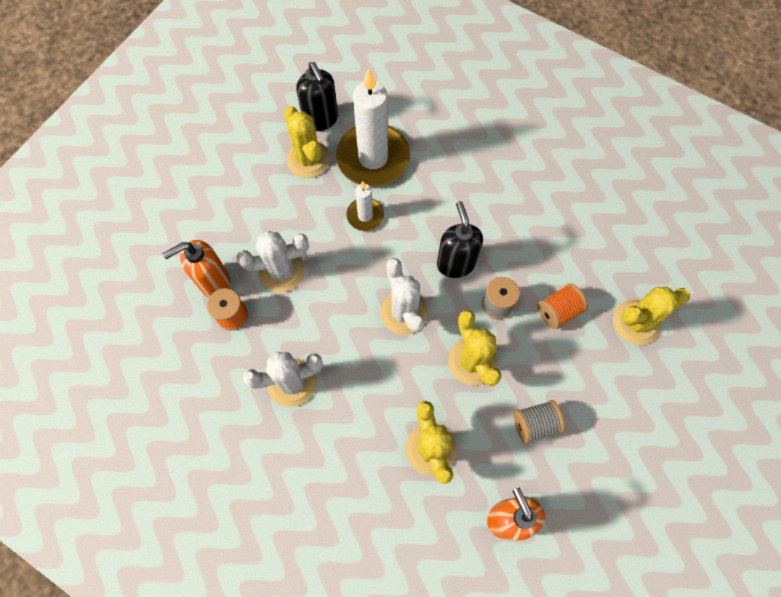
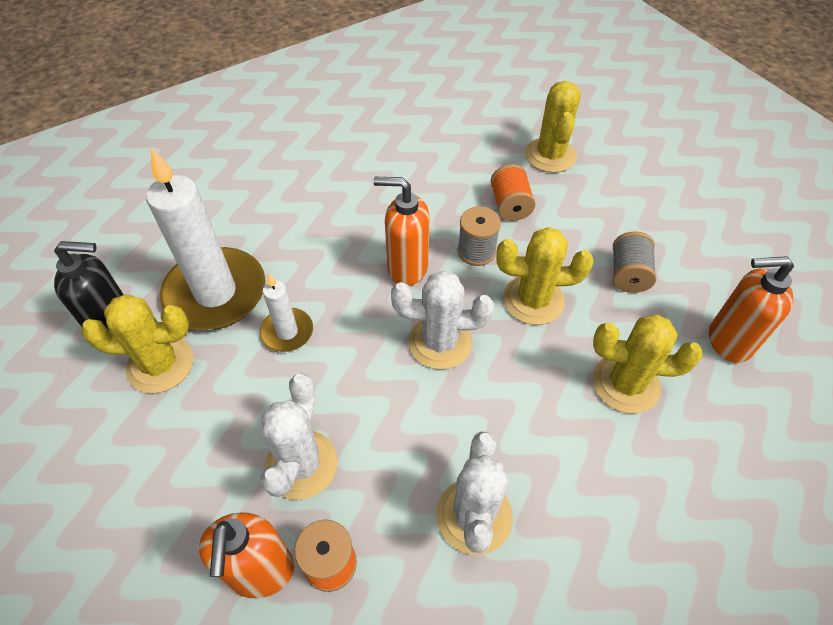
camera: 65 degrees left, 15 degrees down
black soap dispenser [437,201,483,278] -> orange soap dispenser [374,177,430,286]

